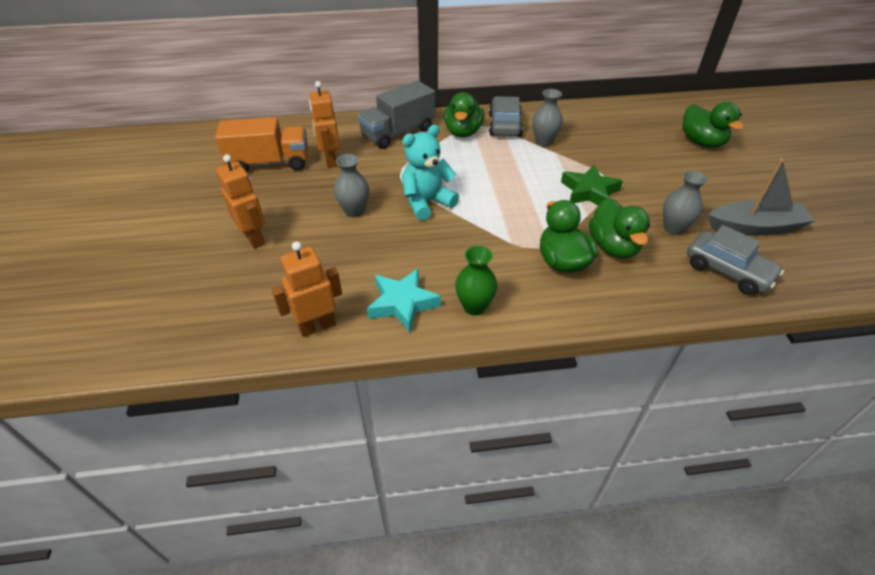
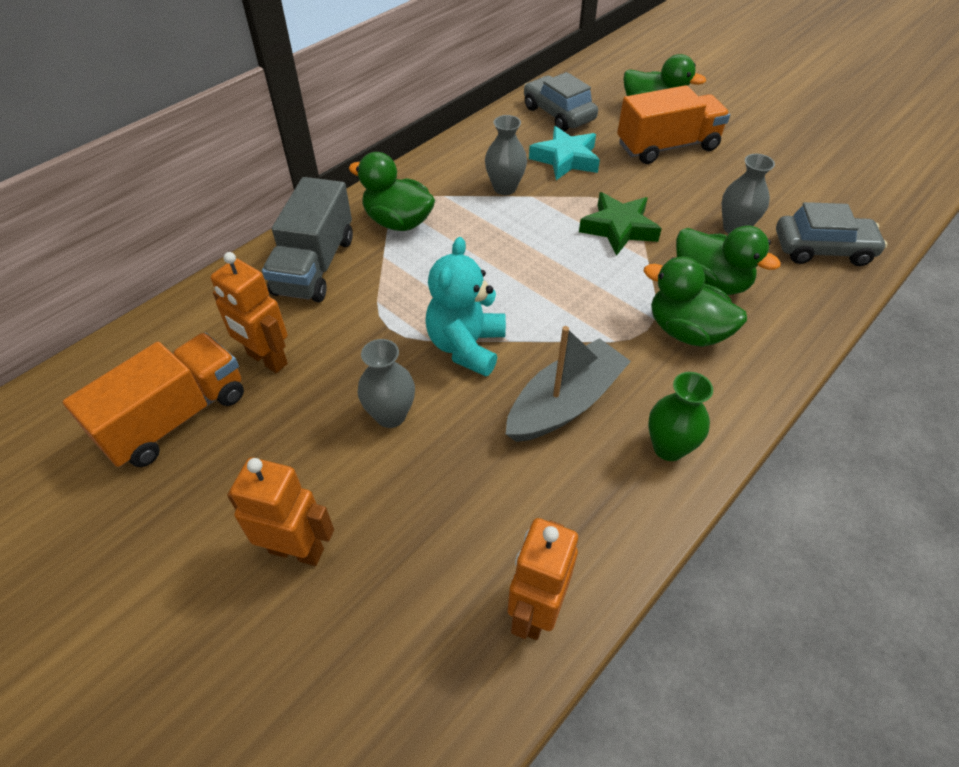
camera: 40 degrees left, 5 degrees up
turquoise star [367,269,441,332] -> turquoise star moved to [529,126,600,180]
green duck [444,92,484,137] -> green duck turned 150 degrees clockwise [349,152,435,231]
grey car [489,96,523,137] -> grey car moved to [524,72,598,131]
grey boat [708,158,815,236] -> grey boat moved to [506,326,631,442]
none -> orange truck [617,85,730,164]

